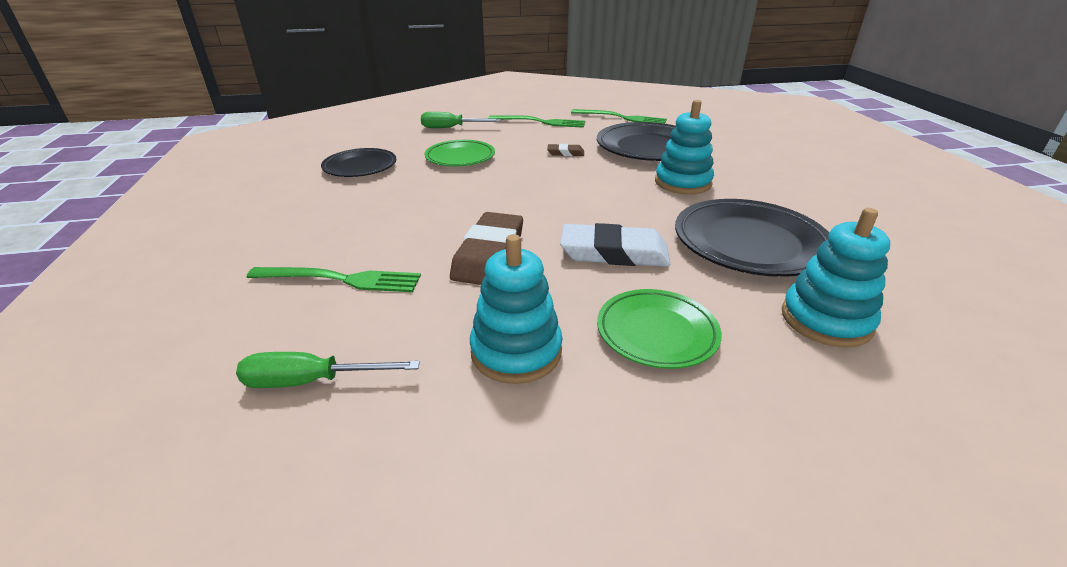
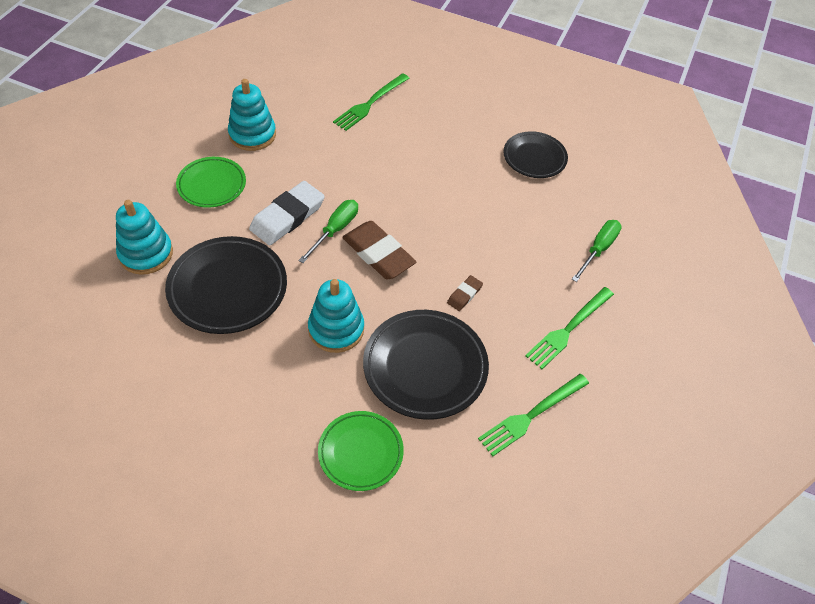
camera: 120 degrees right, 20 degrees up
green screwdriver [236,352,420,388] -> green screwdriver moved to [298,200,358,263]
green plate [425,140,495,166] -> green plate moved to [318,411,404,491]
brown eraser [450,212,523,285] -> brown eraser moved to [342,221,416,279]

